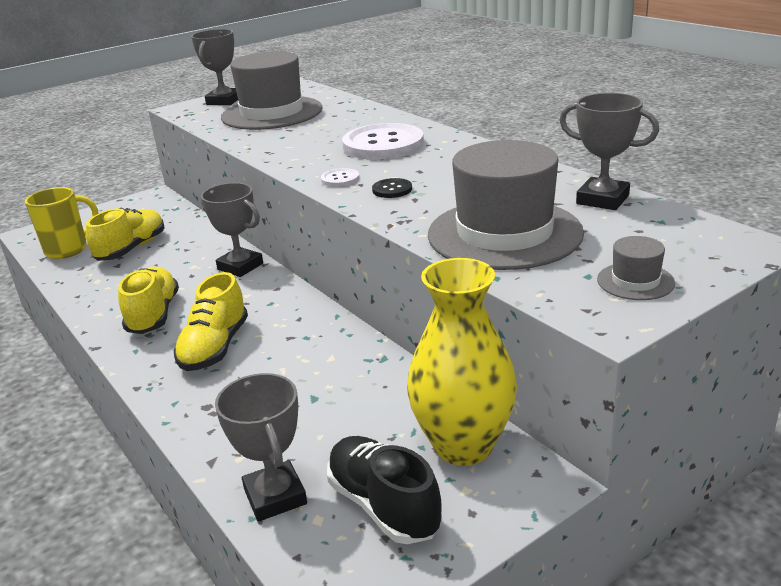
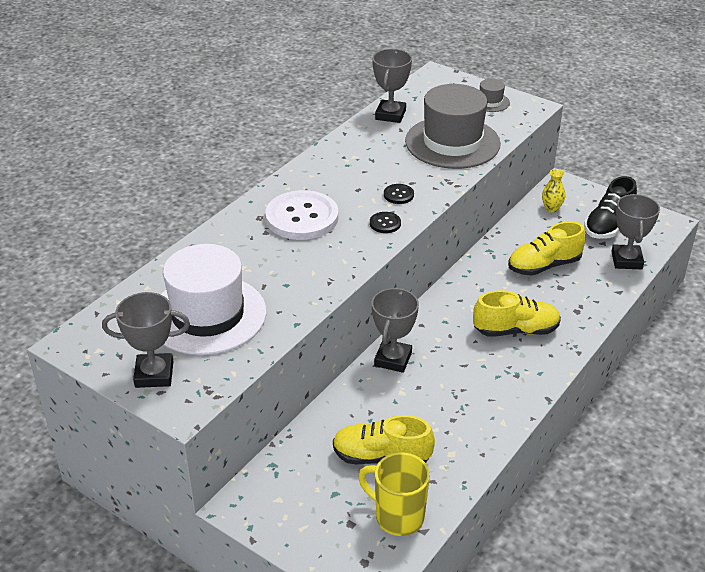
camera: 110 degrees left, 10 degrees up
yellow shoe [118,267,179,334] -> yellow shoe moved to [508,221,586,276]
grey trophy [215,373,307,522] -> grey trophy turned 45 degrees counterclockwise [611,194,660,269]
grey hat [221,51,323,130] -> white hat [161,244,267,355]
white button [321,168,359,187] -> black button [370,212,401,233]
yellow vase [407,258,517,466] -> yellow vase [542,169,565,213], size x0.41

